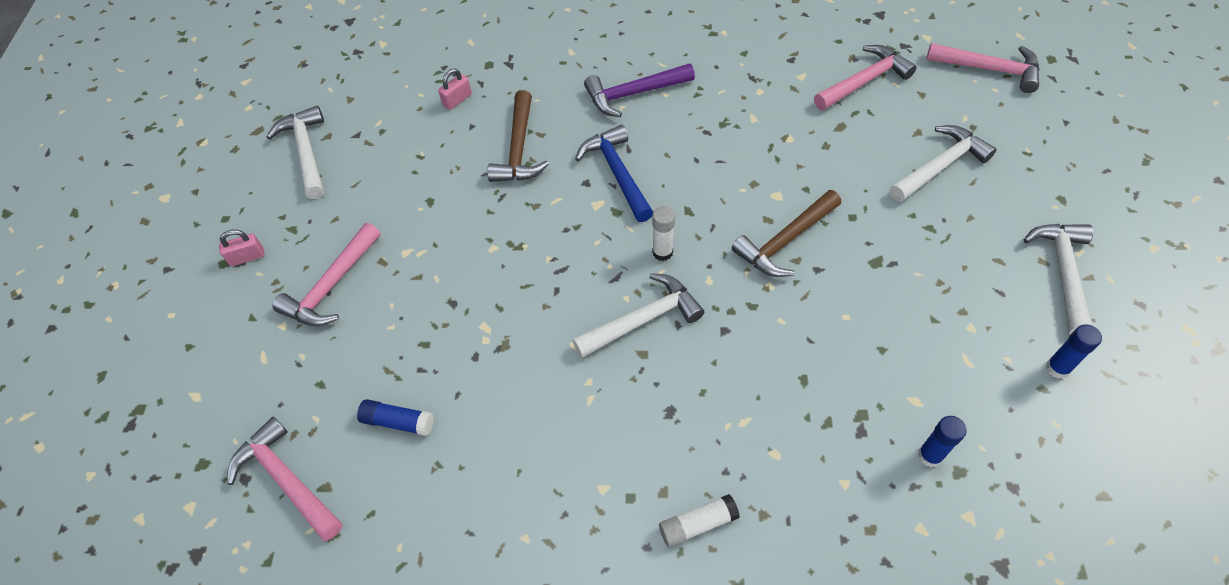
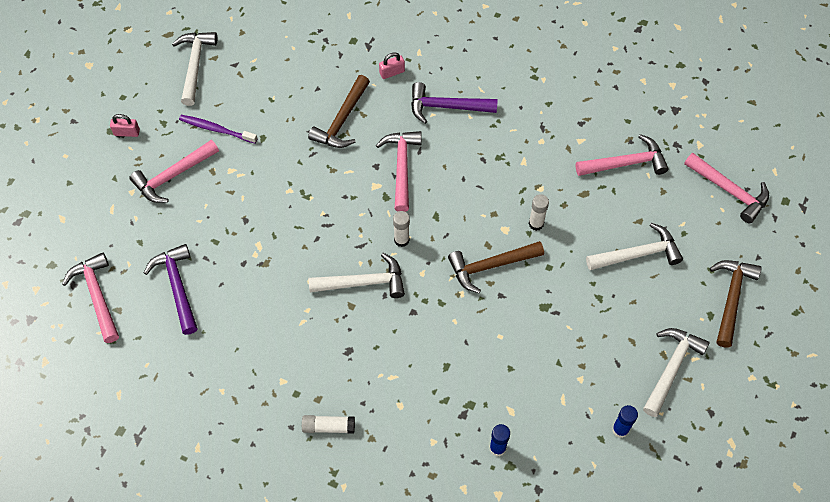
camera: 20 degrees right, 5 degrees up
blue glue stick [357,399,434,436] -> purple hammer [144,244,198,335]
pink padlock [438,69,472,110] -> pink padlock moved to [379,52,405,79]
blue hammer [575,125,653,222] -> pink hammer [376,131,422,212]
none -> purple toothbrush [179,115,258,143]
none -> white glue stick [529,194,549,231]
none -> brown hammer [710,260,761,348]

